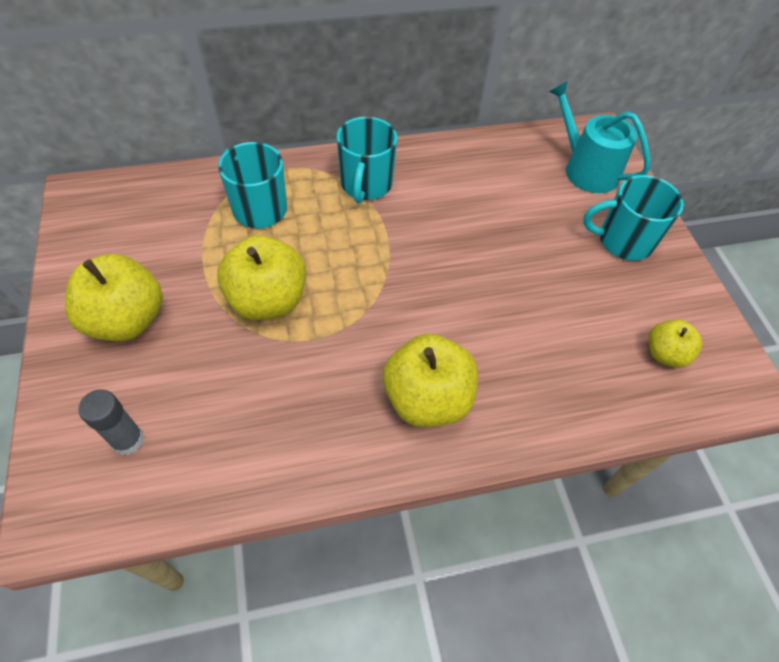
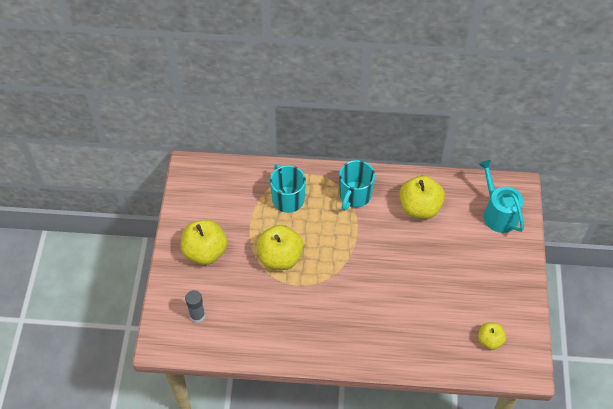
camera: 20 degrees right, 0 degrees up
yellow apple [383,334,478,427] -> yellow apple moved to [399,175,445,219]
turquoise mug [583,175,684,261] -> none

